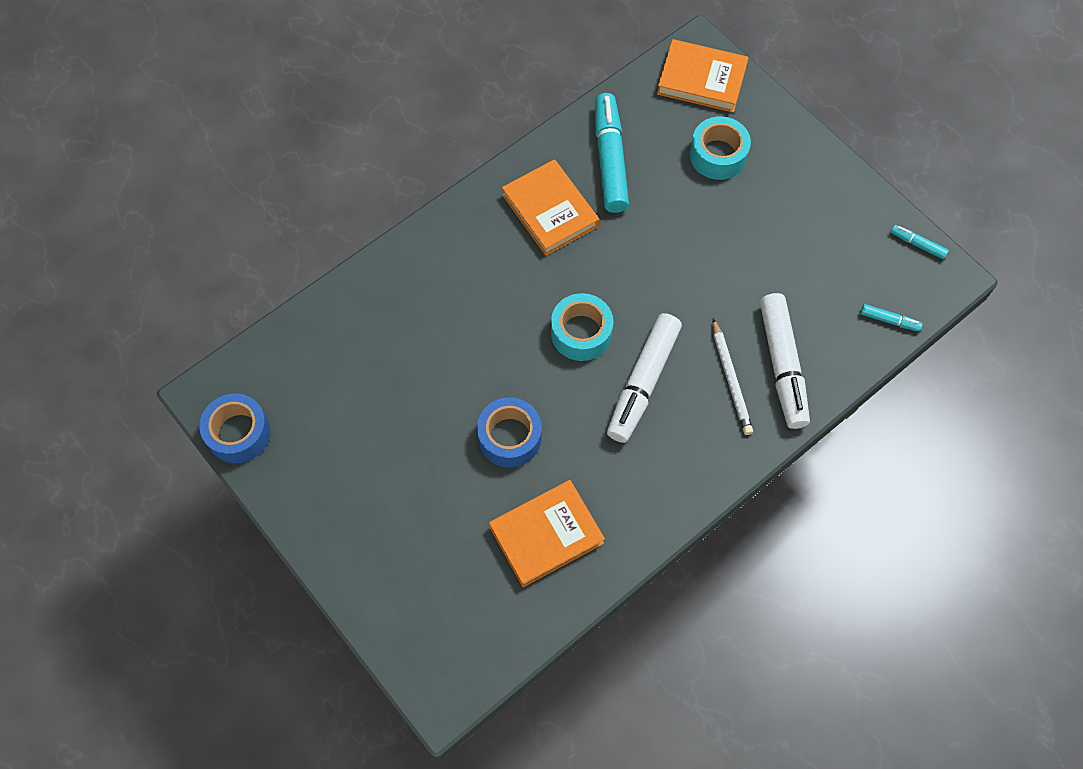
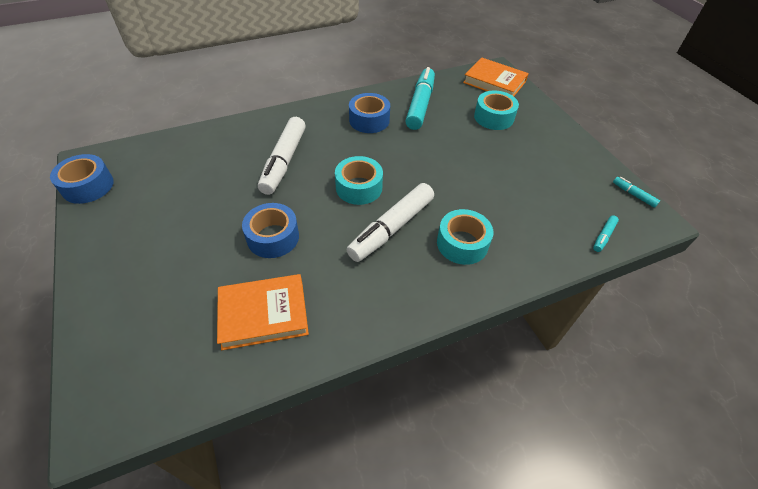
camera: 15 degrees right, 15 degrees down
orange book [502,159,599,256] -> blue tape [349,93,390,133]
white pencil [713,318,753,435] -> turquoise tape [437,209,493,265]
white marker [760,293,810,429] -> white marker moved to [258,117,306,195]
turquoise marker [860,304,923,332] -> turquoise marker turned 90 degrees clockwise [593,215,619,252]

